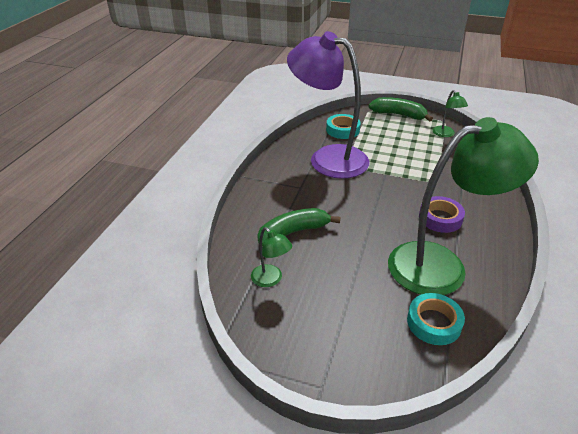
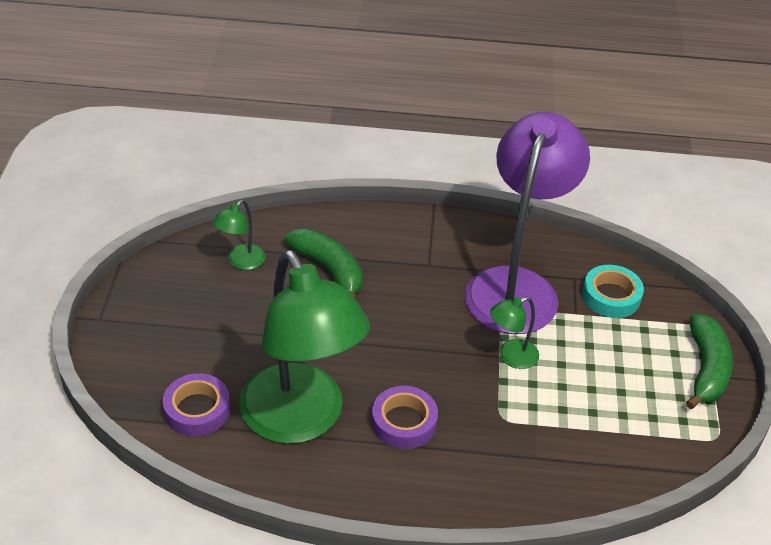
camera: 75 degrees right, 5 degrees up
turquoise tape [407,293,465,345] -> purple tape [163,373,230,436]
green lamp [433,90,468,137] -> green lamp moved to [490,297,539,369]

